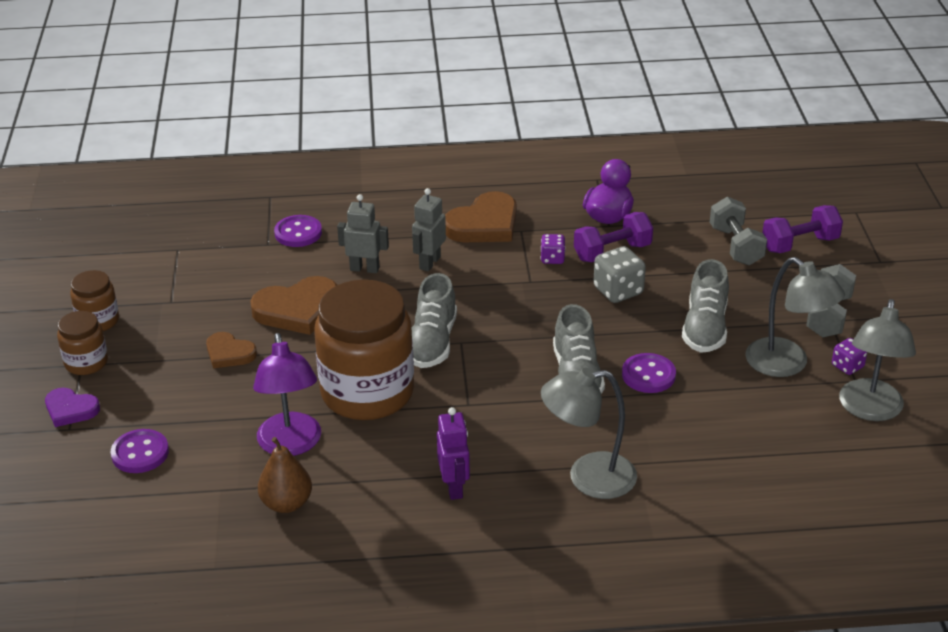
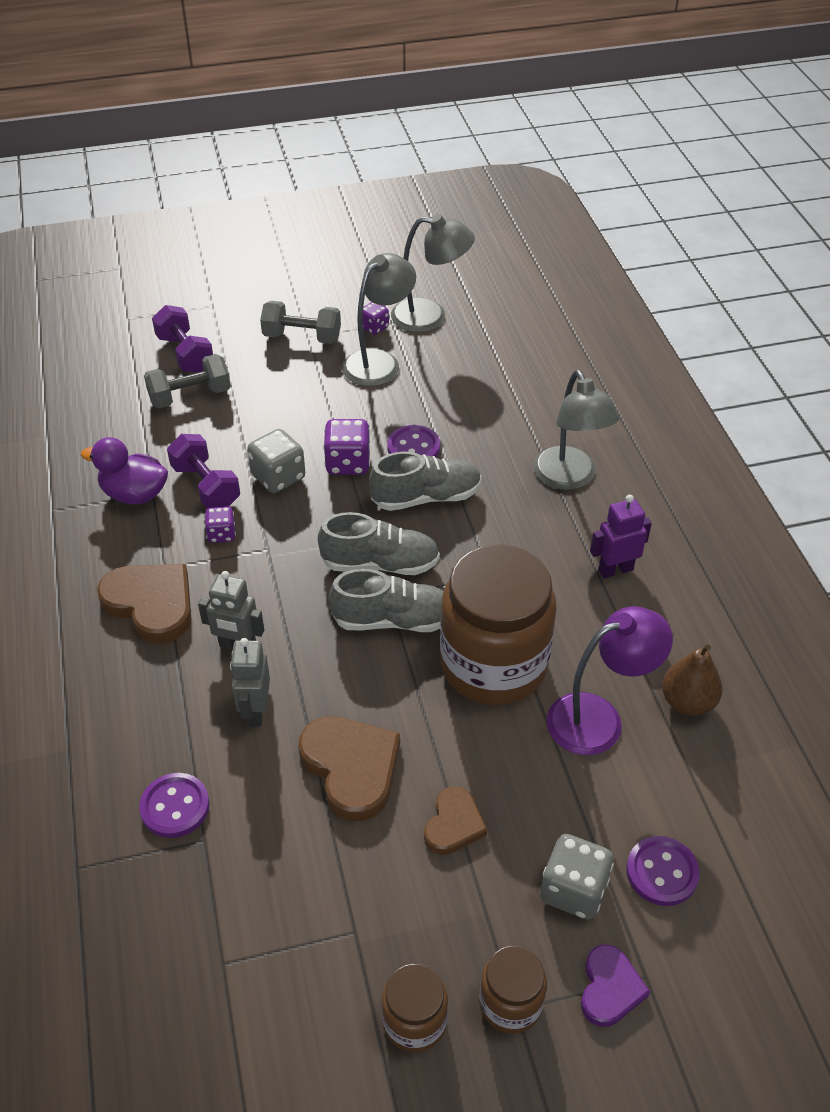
camera: 100 degrees left, 10 degrees up
grey shoe [682,259,729,353] -> grey shoe moved to [318,512,440,575]
none -> purple dice [323,419,370,475]
none -> grey dice [541,834,614,919]

